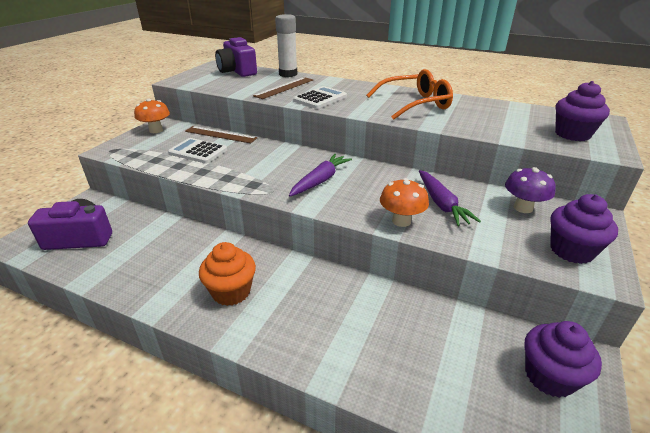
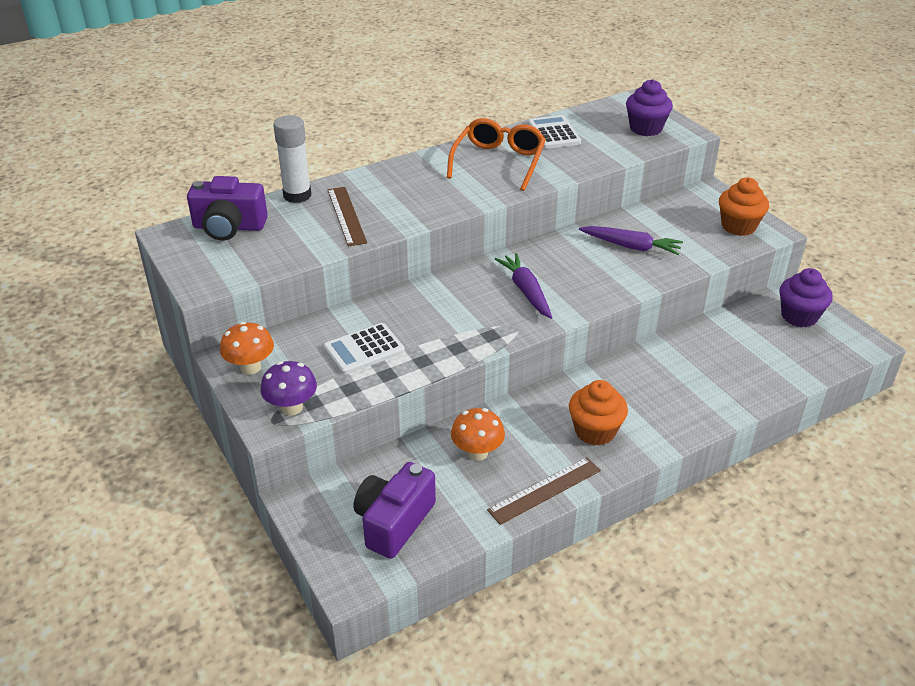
camera: 55 degrees left, 5 degrees up
brown ruler [185,126,258,143] -> brown ruler moved to [487,457,601,525]
white calculator [293,86,347,109] -> white calculator moved to [528,115,581,149]
orange mushroom [380,178,429,227] -> orange mushroom moved to [451,408,505,461]
purple mushroom [505,167,556,213] -> purple mushroom moved to [260,361,317,415]
purple cupcake [550,194,618,264] -> orange cupcake [719,178,769,236]

